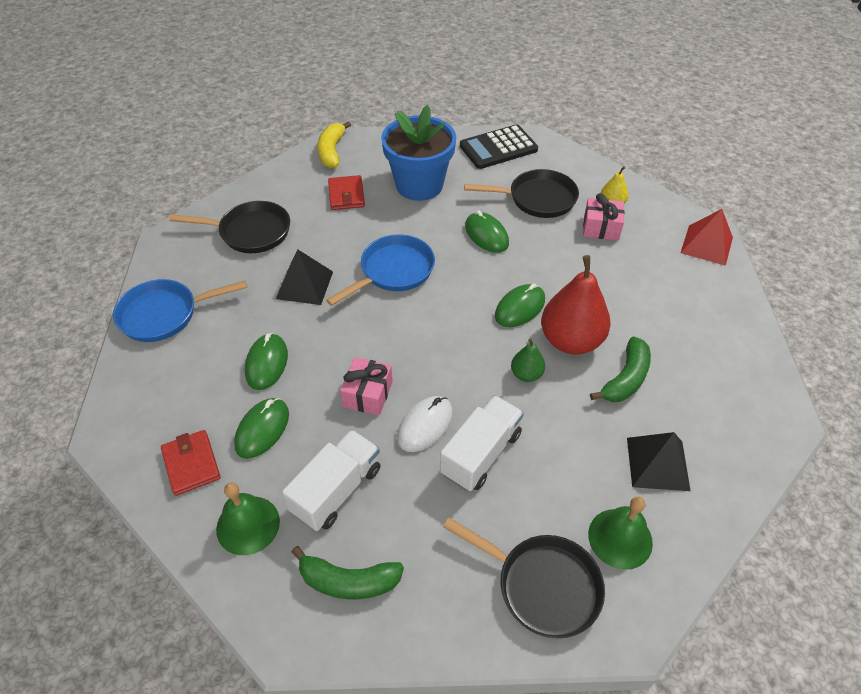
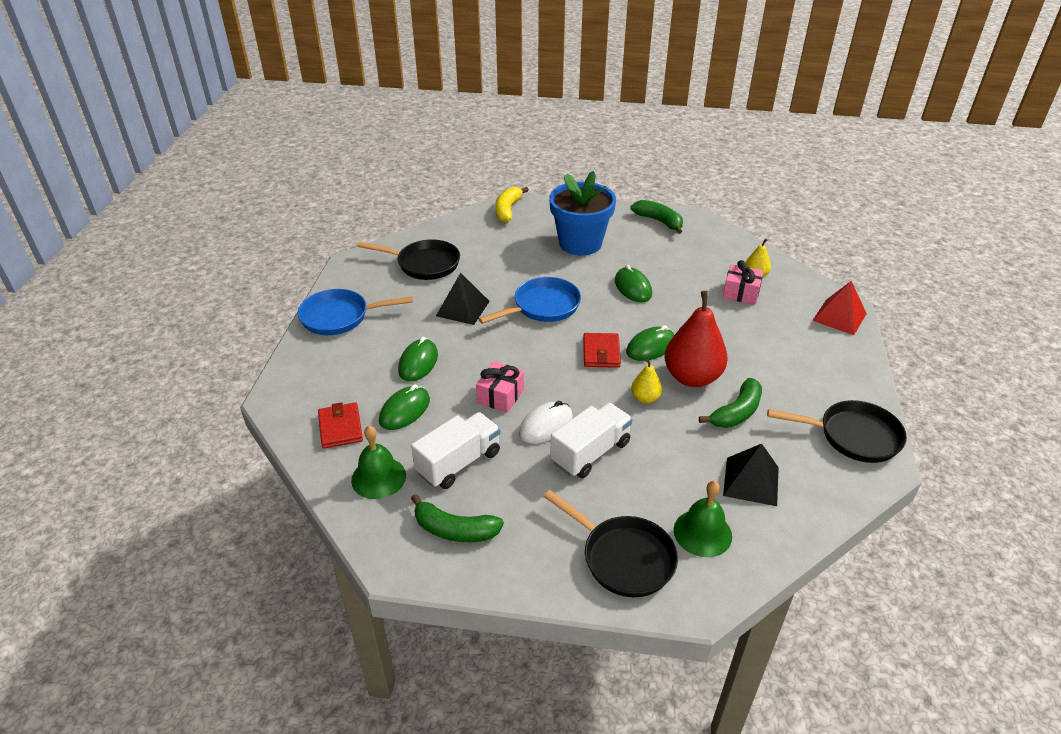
camera: 10 degrees right, 10 degrees down
red wallet [328,175,365,210] -> red wallet moved to [583,333,621,368]
black calculator [460,124,538,169] -> green banana [631,200,683,234]
black pan [464,169,579,218] -> black pan moved to [767,400,907,463]
green pear [511,338,545,382] -> yellow pear [631,359,662,403]

